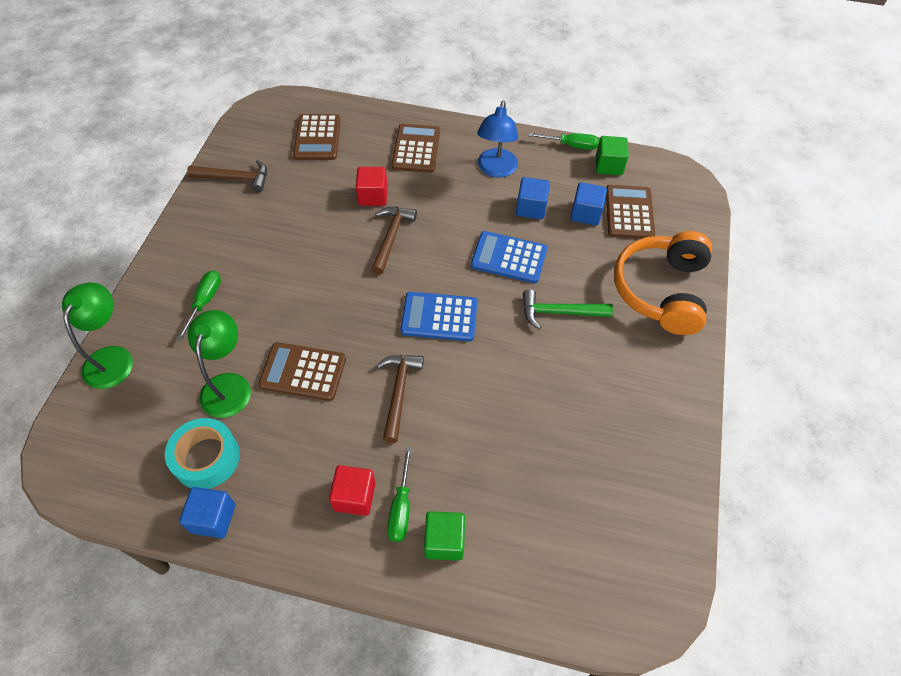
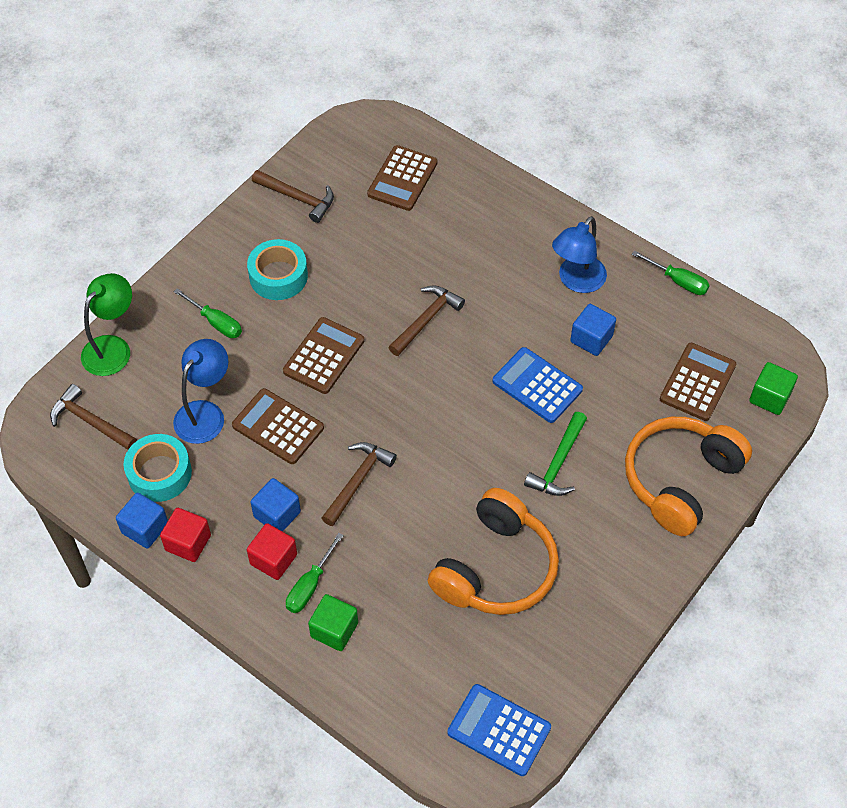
camera: 25 degrees right, 0 degrees up
green screwdriver [177,270,221,341] -> green screwdriver turned 90 degrees clockwise [174,288,242,338]
green lamp [188,310,251,418] -> blue lamp [173,339,228,444]
red cube [356,167,388,206] -> red cube moved to [160,508,211,562]
brown calculator [391,124,440,173] -> brown calculator moved to [283,317,364,394]
blue calculator [400,292,477,341] -> blue calculator moved to [447,684,551,776]
green hammer [523,289,613,330] -> green hammer turned 90 degrees counterclockwise [524,412,587,496]
blue cube [571,182,607,225] -> blue cube moved to [250,478,301,532]
green cube [596,136,629,175] -> green cube moved to [749,362,798,415]
none -> brown hammer [50,384,137,450]
none -> turquoise tape [247,239,308,300]
none -> orange headphones [428,488,559,615]

